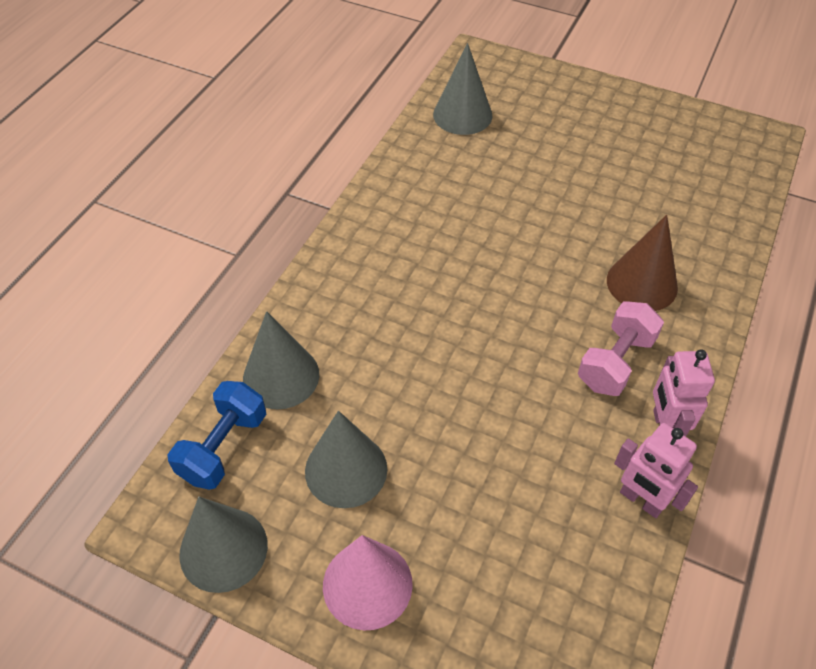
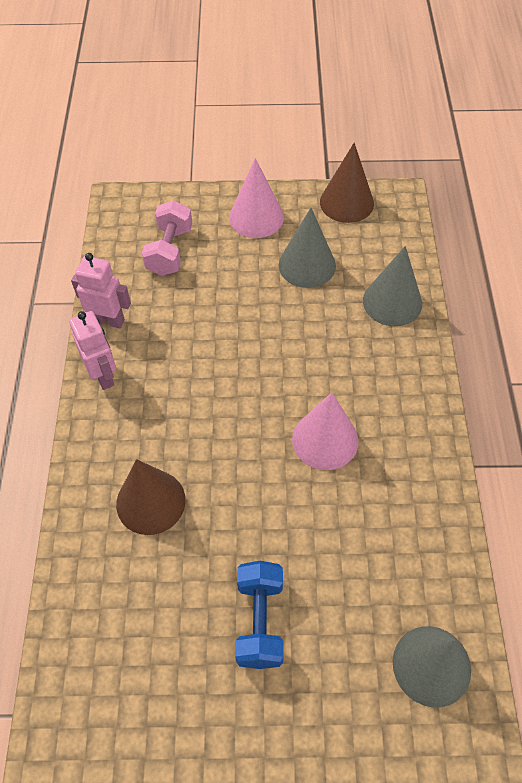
camera: 155 degrees right, 5 degrees up
blue dumbbell [167,381,266,490] -> blue dumbbell moved to [235,561,284,669]
grey cone [179,497,268,593] -> brown cone [320,143,374,223]
pink dumbbell [578,301,664,396] -> pink dumbbell moved to [142,200,192,276]
none -> pink cone [292,392,359,470]

